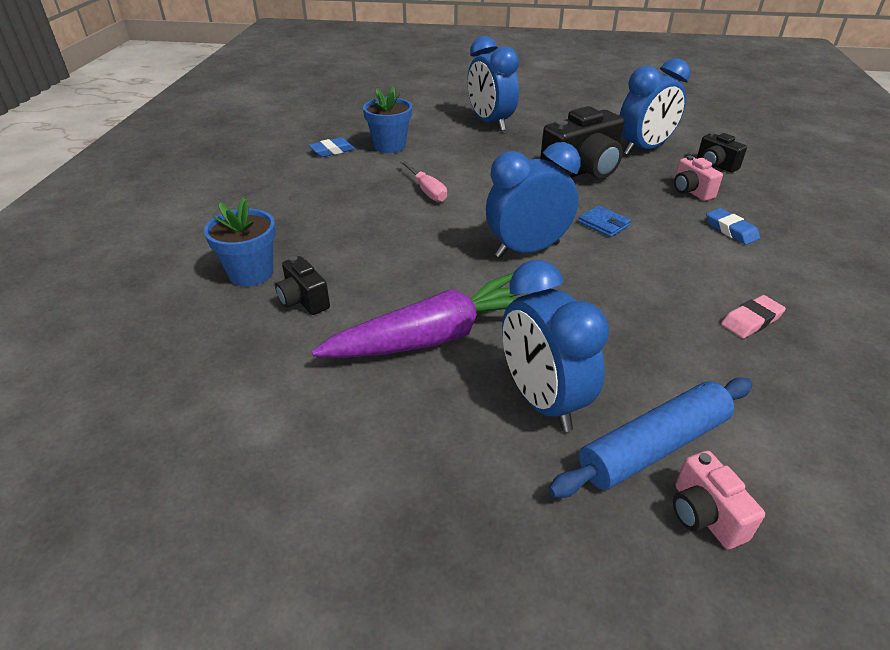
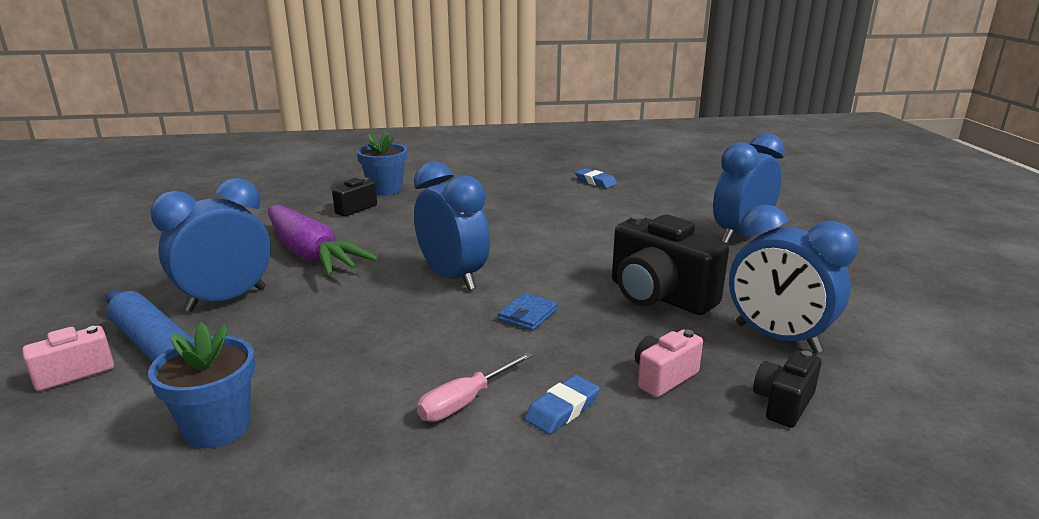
camera: 75 degrees right, 15 degrees down
blue flower pot [363,86,412,153] -> blue flower pot moved to [148,322,255,449]
pink screwdriver [400,160,447,202] -> pink screwdriver moved to [417,352,533,422]
pink eraser [721,295,786,338] -> none

